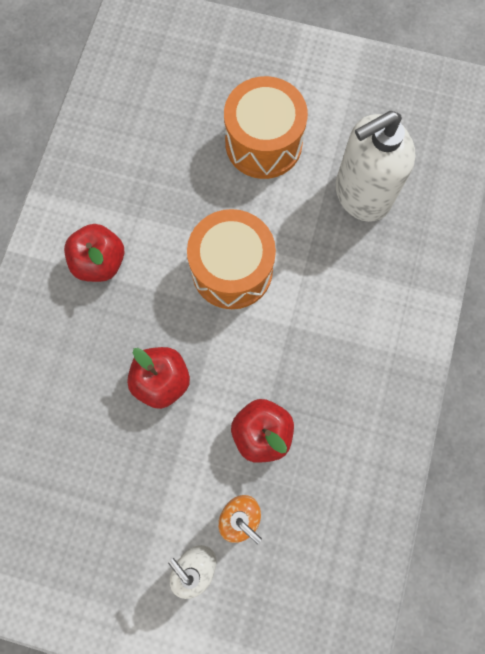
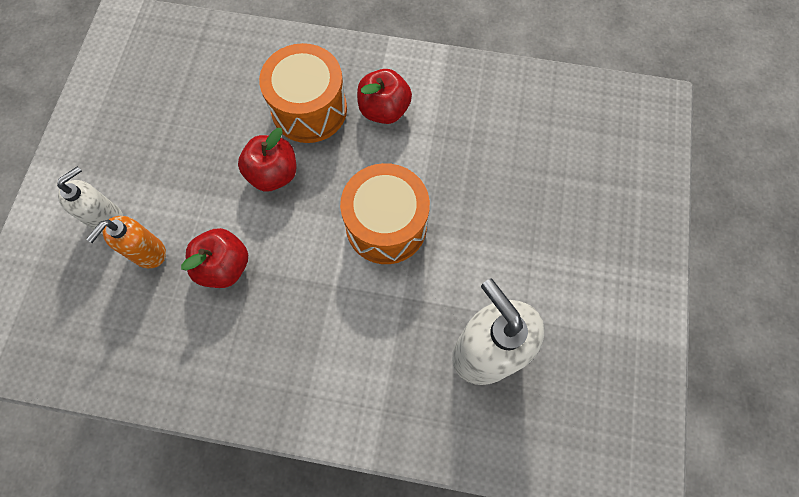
camera: 85 degrees right, 5 degrees down
orange drum [224,76,308,179] -> orange drum moved to [259,43,347,143]

